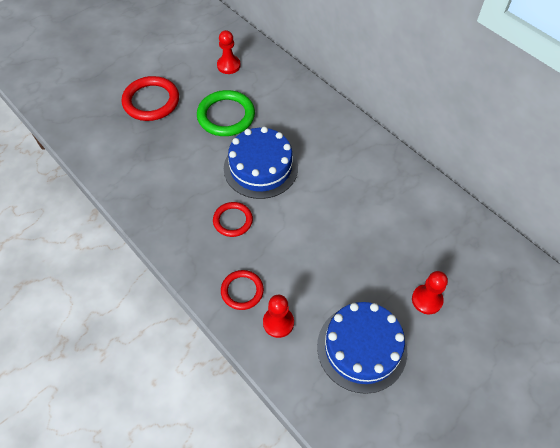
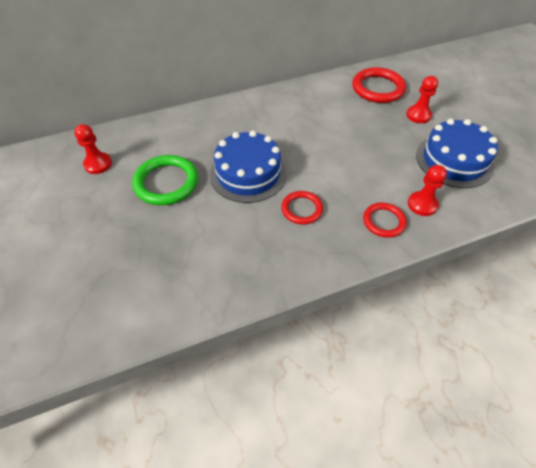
camera: 70 degrees left, 5 degrees down
red ring [122,76,179,121] -> red ring moved to [352,67,406,103]

